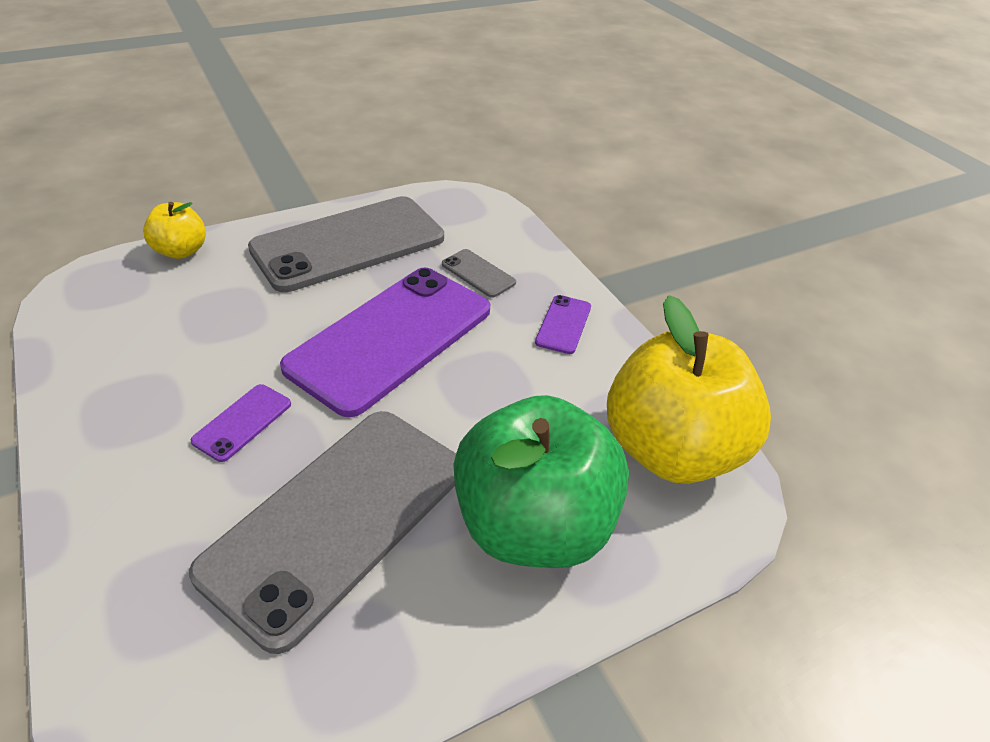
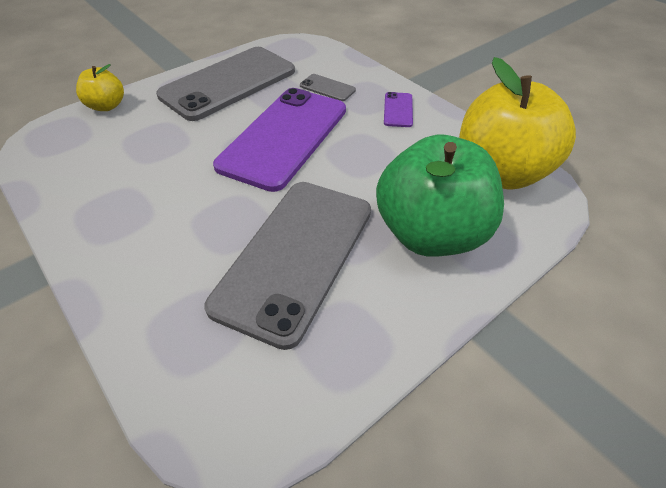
camera: 10 degrees left, 5 degrees up
purple phone [191,384,291,462] -> none

